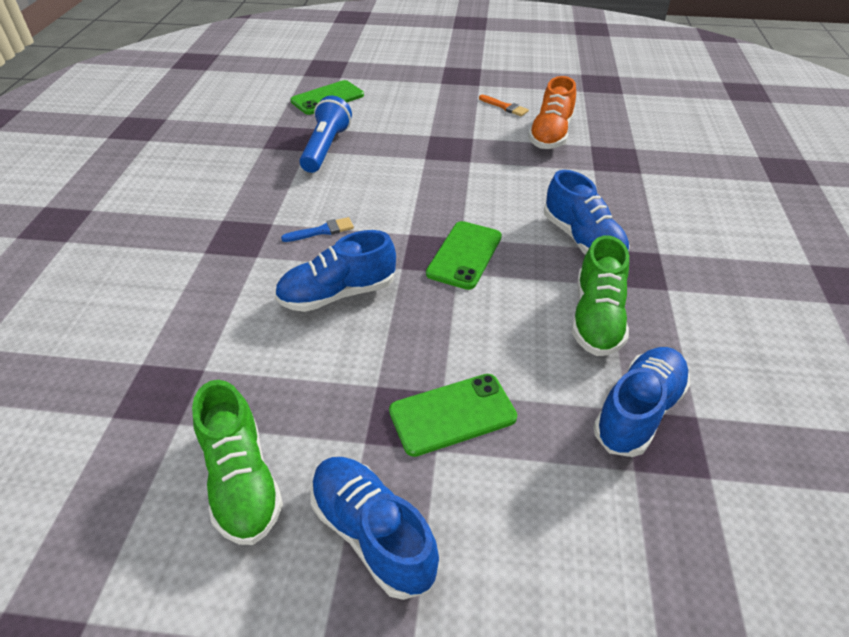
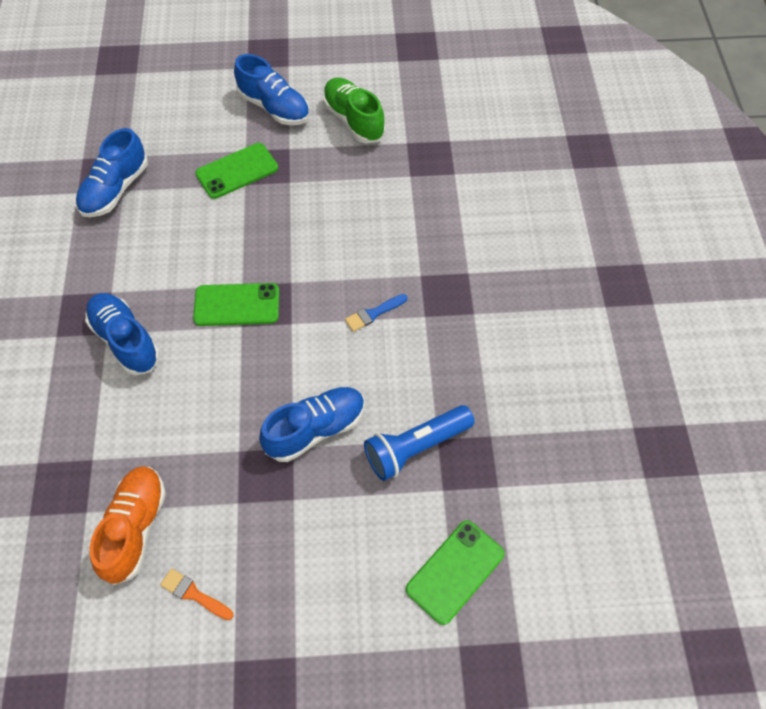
camera: 170 degrees right, 15 degrees up
blue shoe [275,230,396,312] -> blue shoe moved to [259,387,365,462]
blue flashlight [299,96,352,173] -> blue flashlight turned 60 degrees clockwise [364,405,475,481]
green phone [426,221,502,290] -> green phone turned 75 degrees clockwise [193,283,279,326]
green shoe [572,235,629,356] -> none

